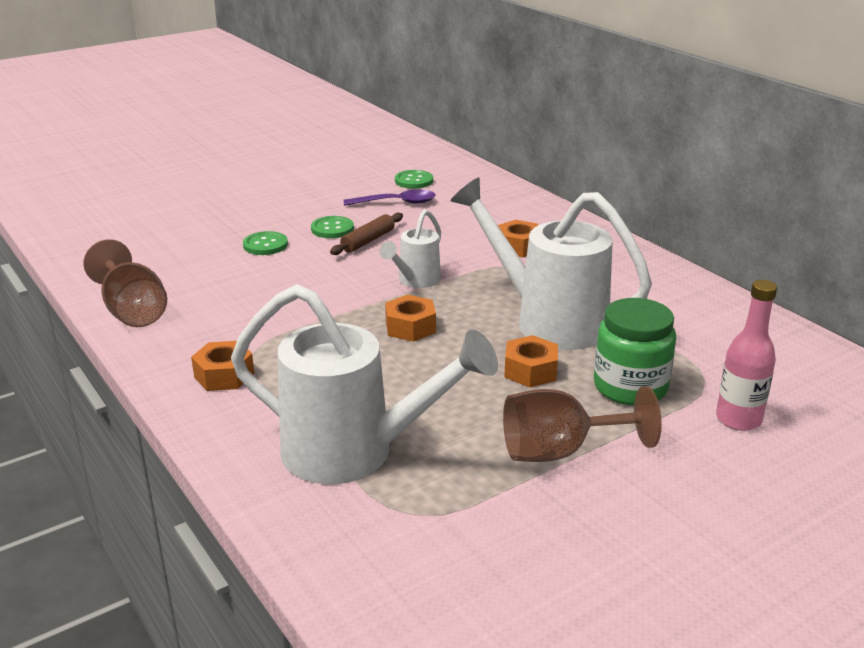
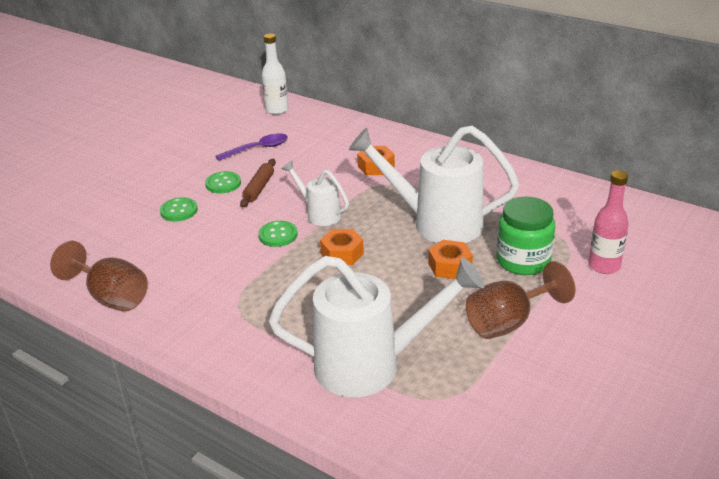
camera: 20 degrees left, 5 degrees up
orange nut [191,341,254,391] -> none
white watering can [380,209,441,288] -> white watering can turned 120 degrees clockwise [282,160,349,226]
green button [395,170,433,189] -> green button moved to [258,221,298,247]
none -> white bottle [262,33,289,115]

